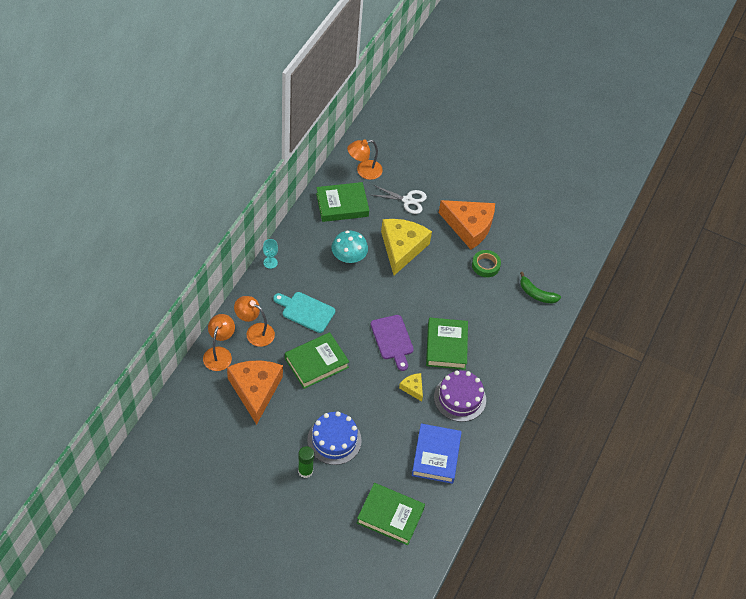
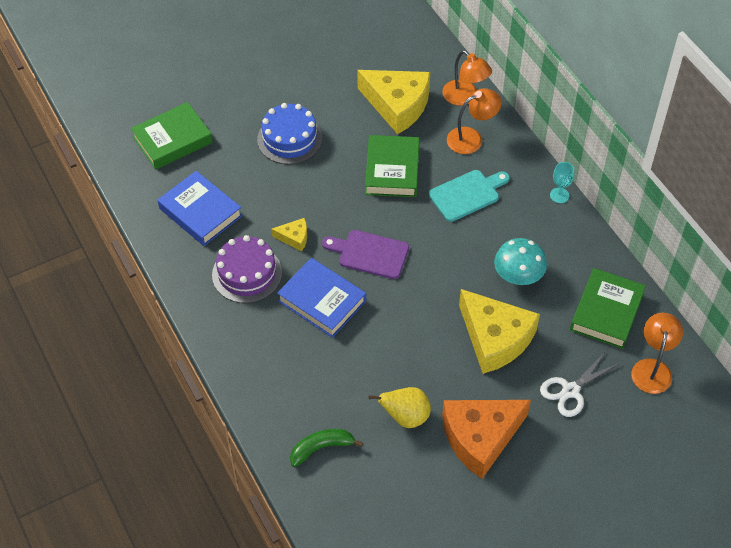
camera: 130 degrees right, 0 degrees up
orange cheese [227,360,283,425] -> yellow cheese [357,70,430,134]
green glue stick [298,446,314,478] -> none
green book [426,318,468,370] -> blue book [277,258,366,338]
green tape [472,250,501,277] -> yellow pear [369,387,431,428]

